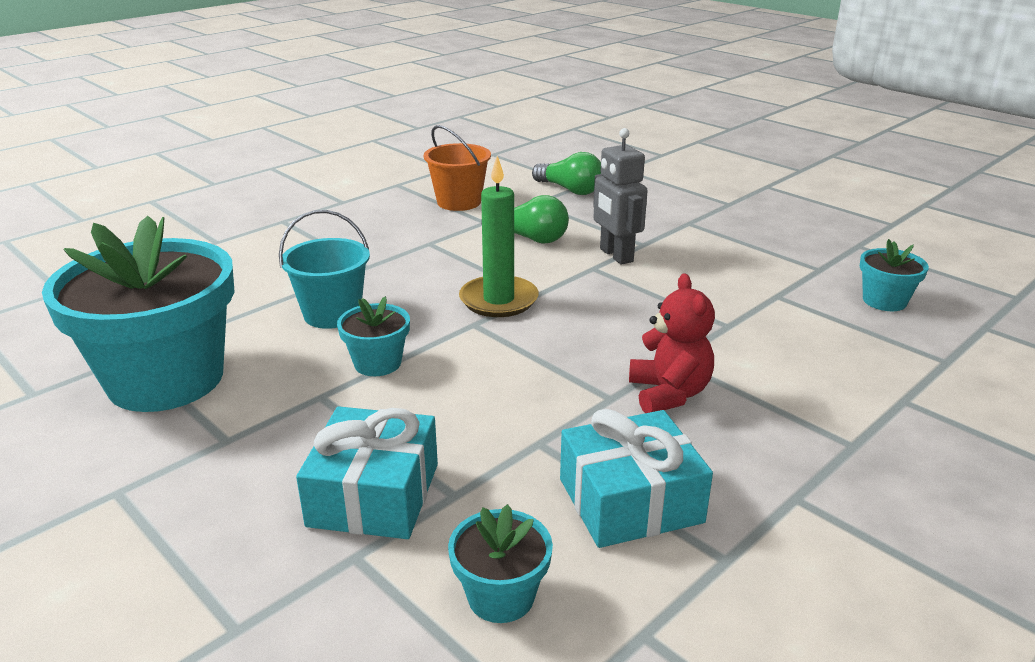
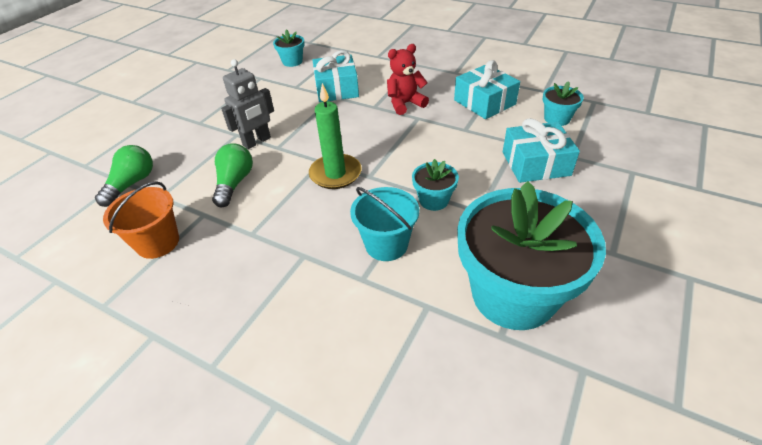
camera: 105 degrees left, 15 degrees up
none -> turquoise gift [313,50,359,102]

